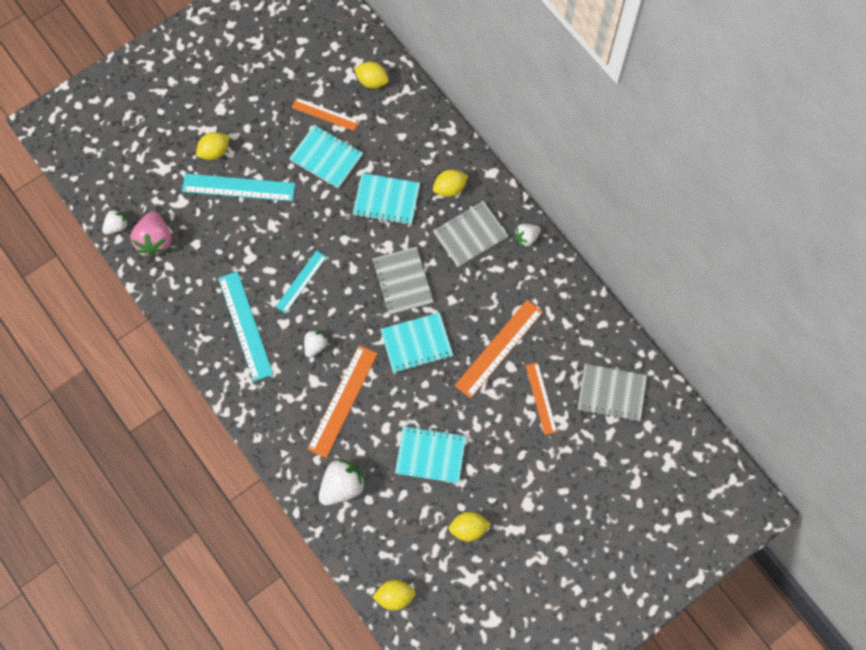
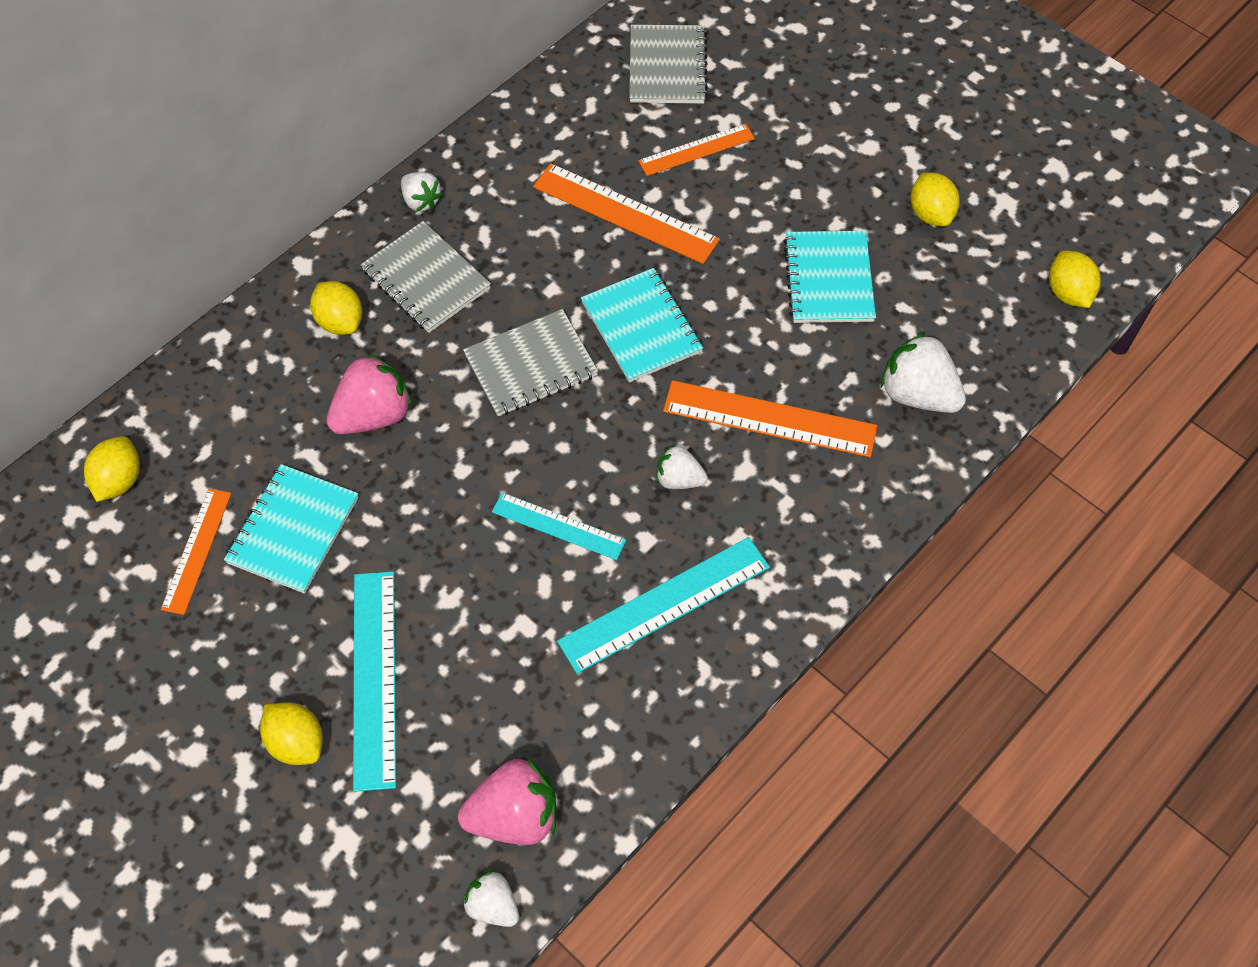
camera: 100 degrees left, 10 degrees down
turquoise notebook [353,173,420,225] -> pink strawberry [326,353,412,434]

